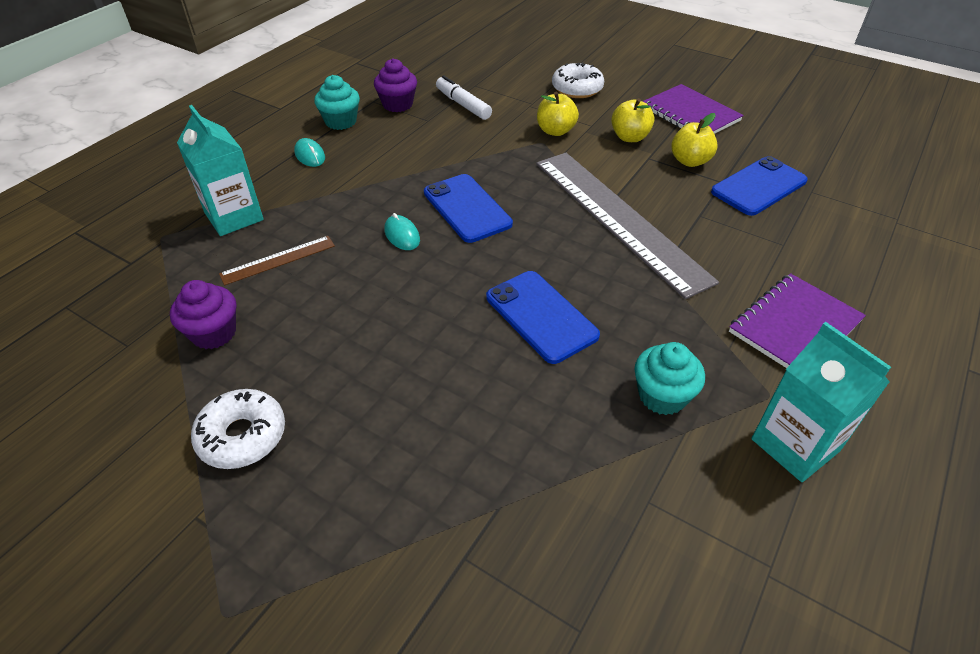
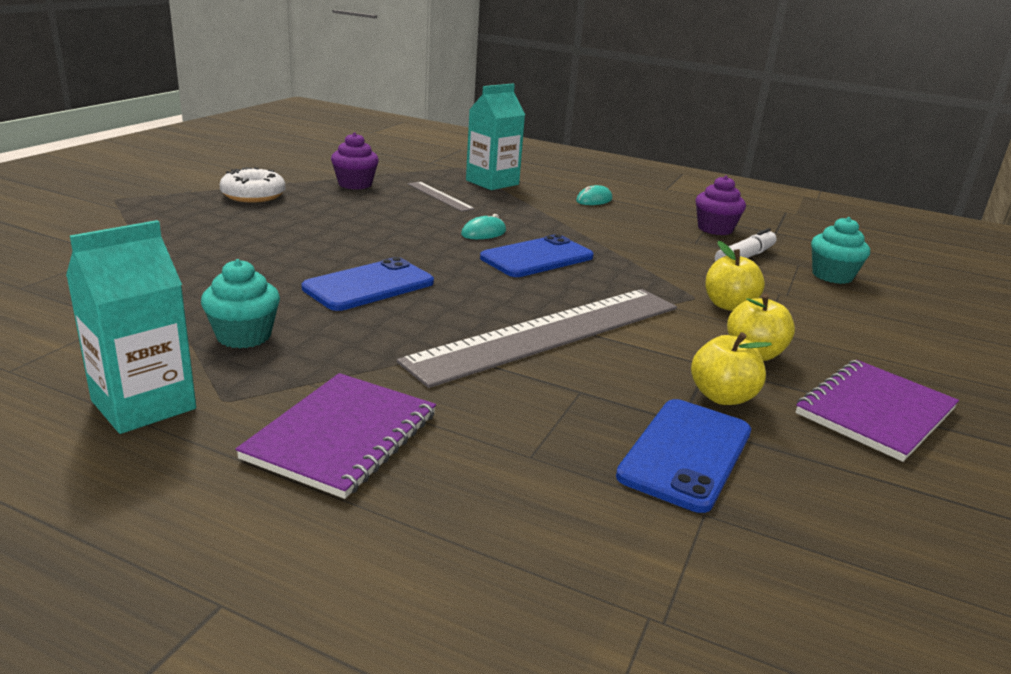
camera: 80 degrees right, 20 degrees down
brown ruler [219,236,335,285] -> grey ruler [407,182,475,212]
turquoise cupcake [314,75,360,130] -> turquoise cupcake moved to [811,217,870,284]
white donut [552,63,604,98] -> none
blue phone [711,156,808,216] -> blue phone turned 75 degrees clockwise [616,399,751,513]
purple notebook [729,273,866,368] -> purple notebook turned 75 degrees clockwise [235,373,436,499]

